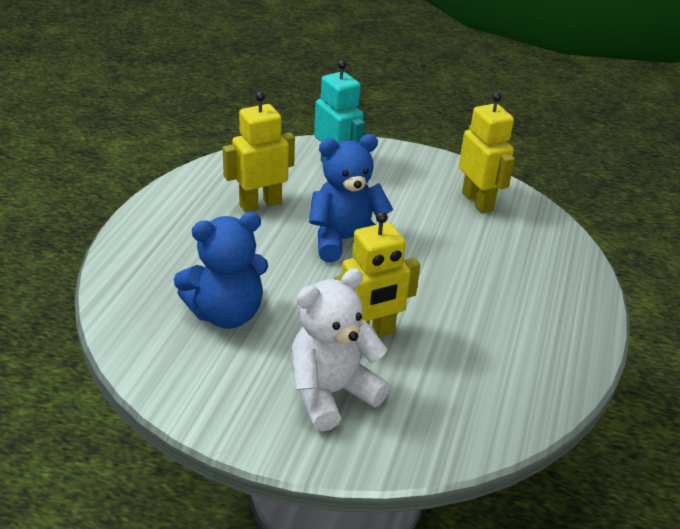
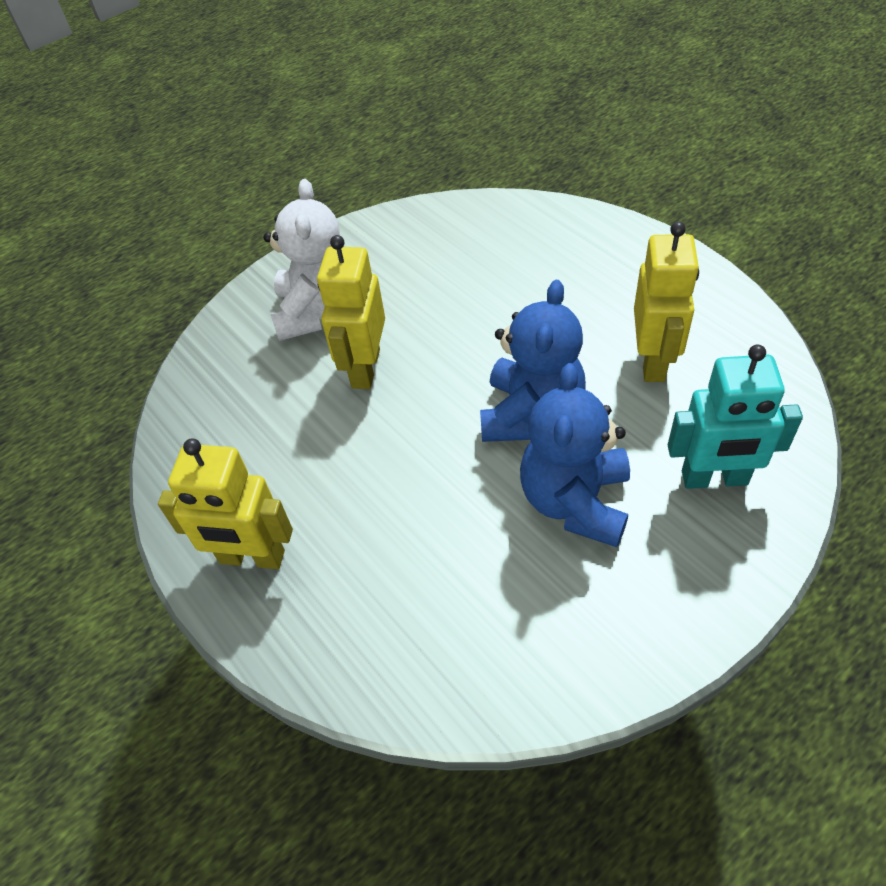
camera: 130 degrees right, 15 degrees up
blue teddy bear [174,212,268,329] -> blue teddy bear moved to [520,363,630,547]
yellow robot [459,92,515,213] -> yellow robot moved to [158,438,293,569]

